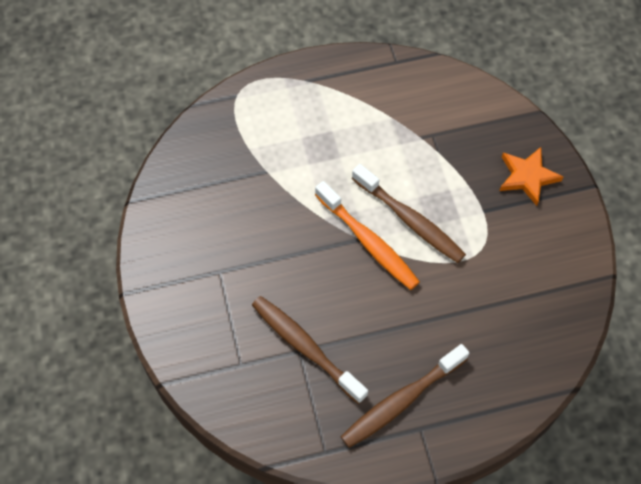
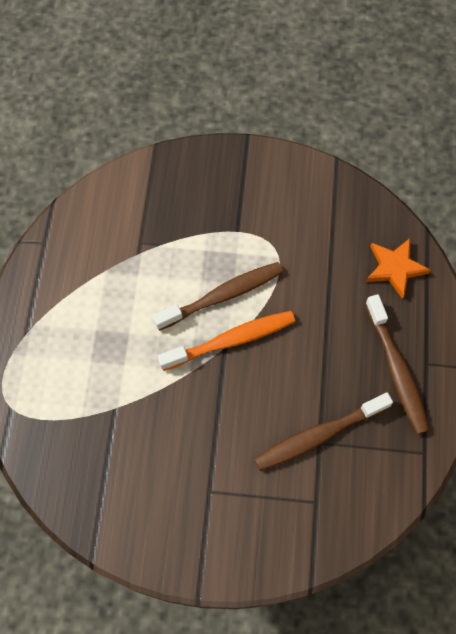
camera: 70 degrees left, 5 degrees up
orange star [499,147,563,206] -> orange star moved to [366,238,431,299]

